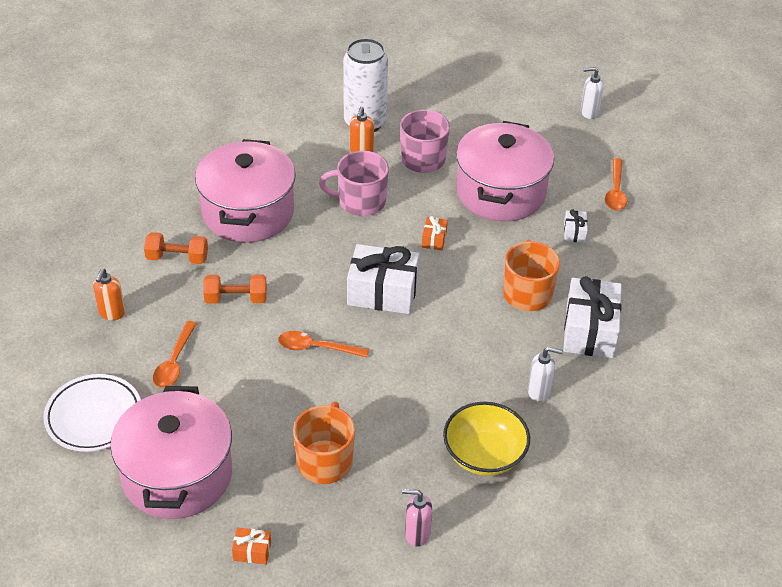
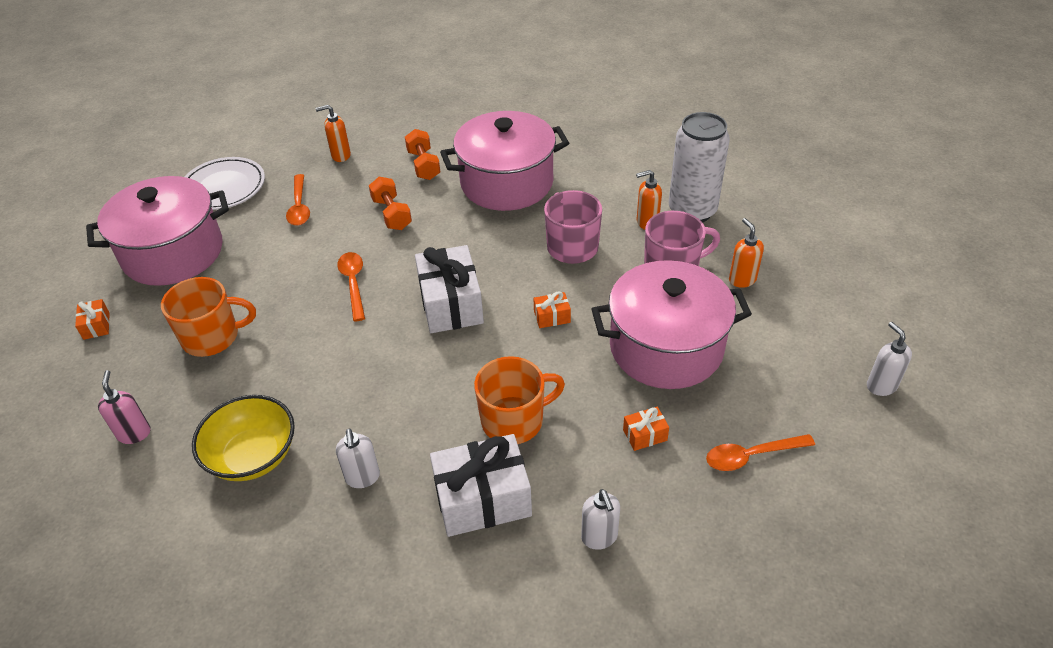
camera: 70 degrees right, 0 degrees up
orange spoon [153,321,197,388] -> orange spoon turned 90 degrees counterclockwise [286,174,310,226]
white gift [564,209,588,243] -> orange gift [623,407,669,451]
none -> white soap dispenser [581,489,620,550]
none -> orange soap dispenser [729,218,764,288]

